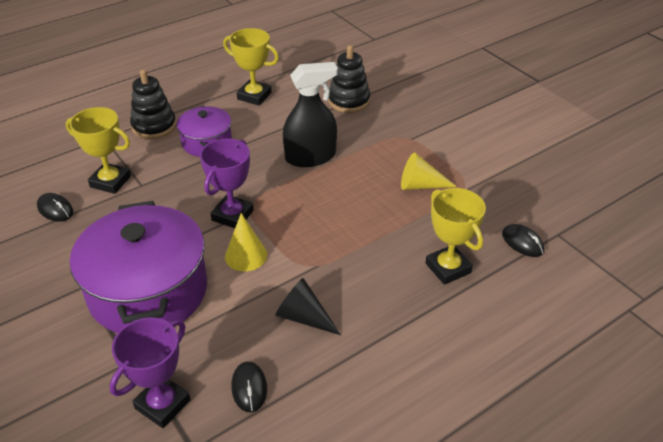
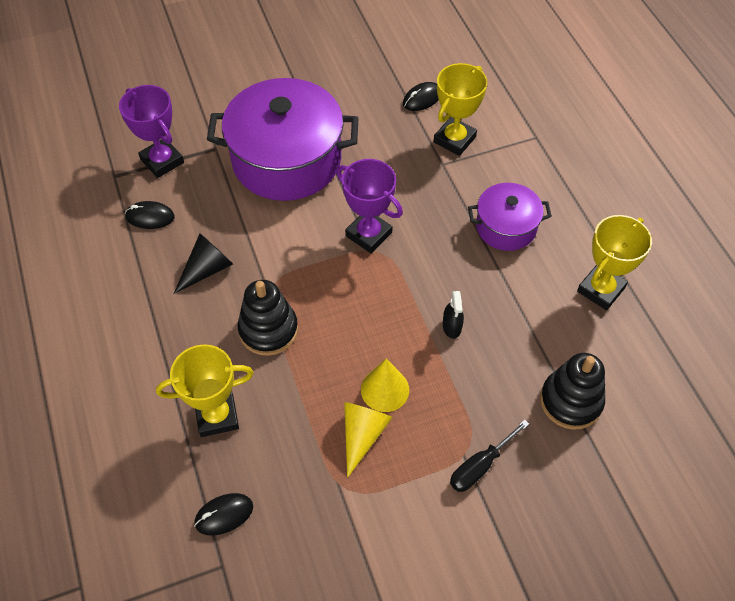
camera: 105 degrees right, 15 degrees up
black stacking toy [130,70,176,139] -> black stacking toy moved to [238,280,298,356]
yellow cone [225,213,267,271] -> yellow cone moved to [361,358,409,412]
black spray bottle [283,62,338,167] -> black spray bottle [443,291,464,339], size x0.44
none -> black screwdriver [450,420,529,492]

